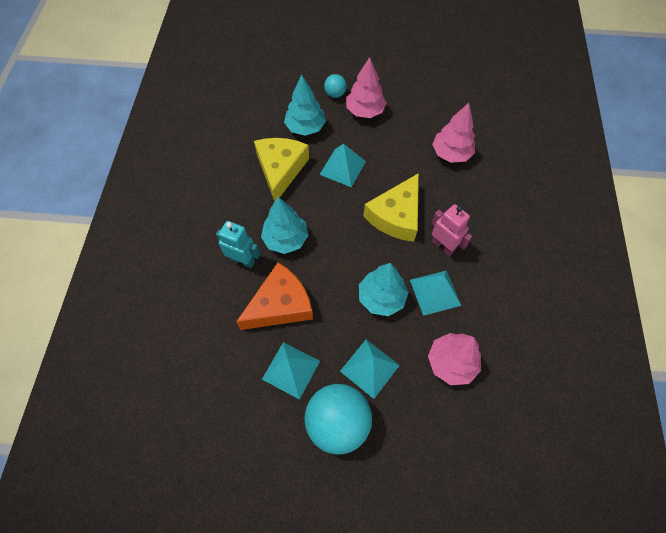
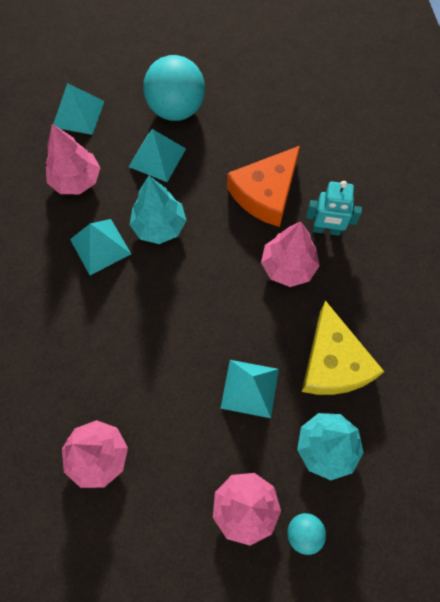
camera: 165 degrees right, 5 degrees up
turquoise tree [261,197,309,254] -> pink tree [261,222,320,287]
turquoise pyramid [262,342,320,400] -> turquoise pyramid moved to [53,83,105,135]
yellow cheese [364,173,419,242] -> none
pink robot [432,204,472,256] -> none

